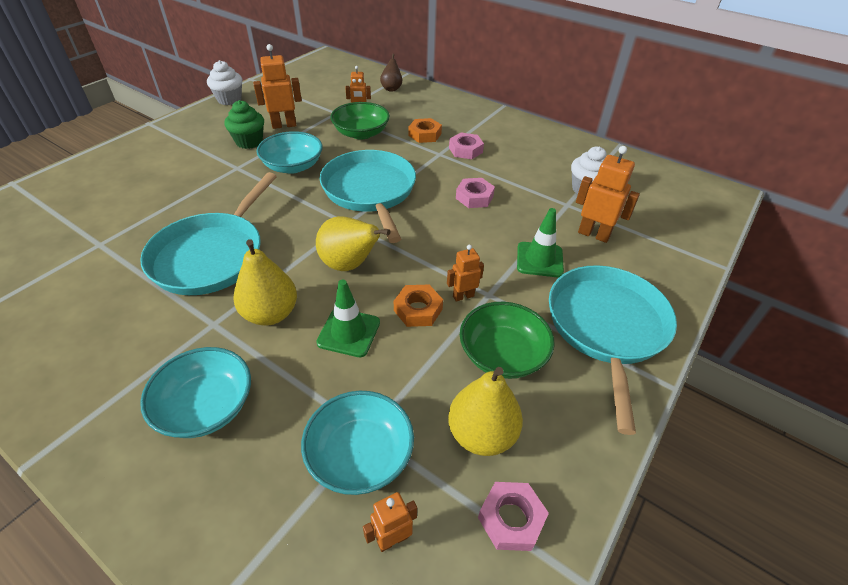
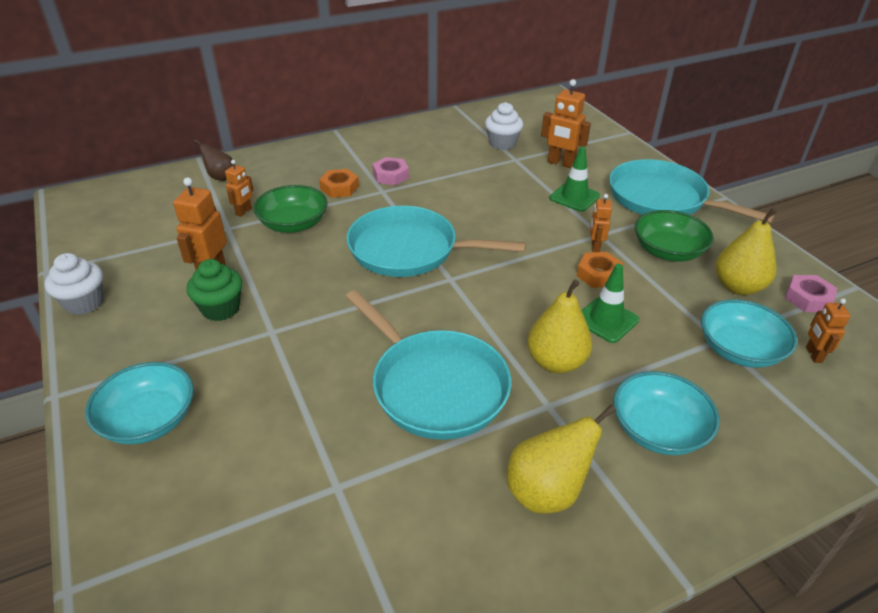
camera: 60 degrees left, 5 degrees down
turquoise bowl [256,131,323,174] -> turquoise bowl moved to [85,362,194,444]
yellow pear [316,216,390,271] -> yellow pear moved to [507,405,616,514]
pink nut [456,178,495,208] -> none
orange robot [576,146,640,243] -> orange robot turned 120 degrees counterclockwise [541,79,591,168]

